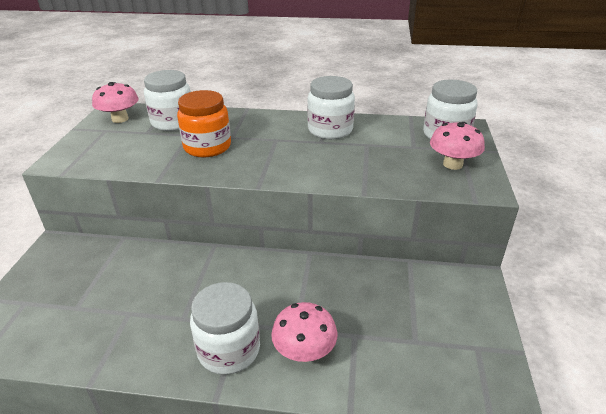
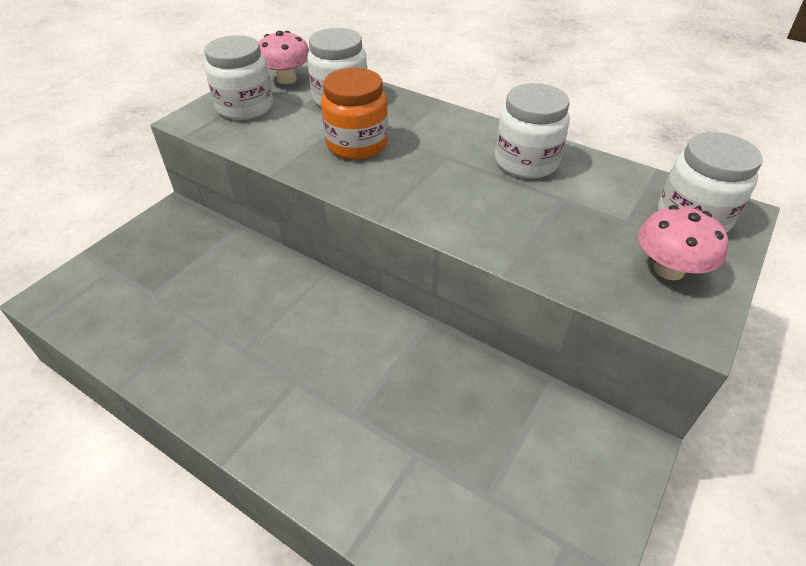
camera: 25 degrees right, 10 degrees up
white jar [190,282,260,375] -> white jar moved to [204,35,273,120]
pink mushroom [271,302,338,362] -> none

